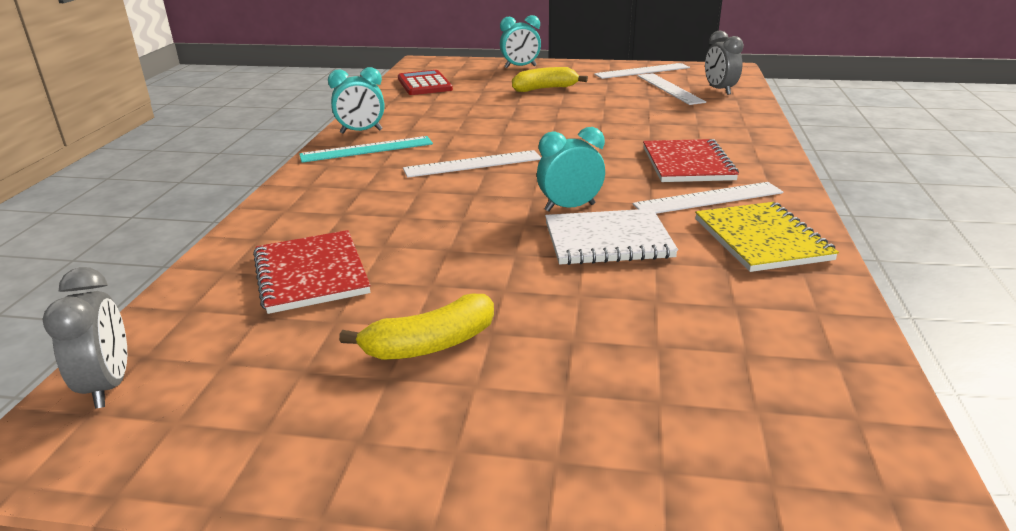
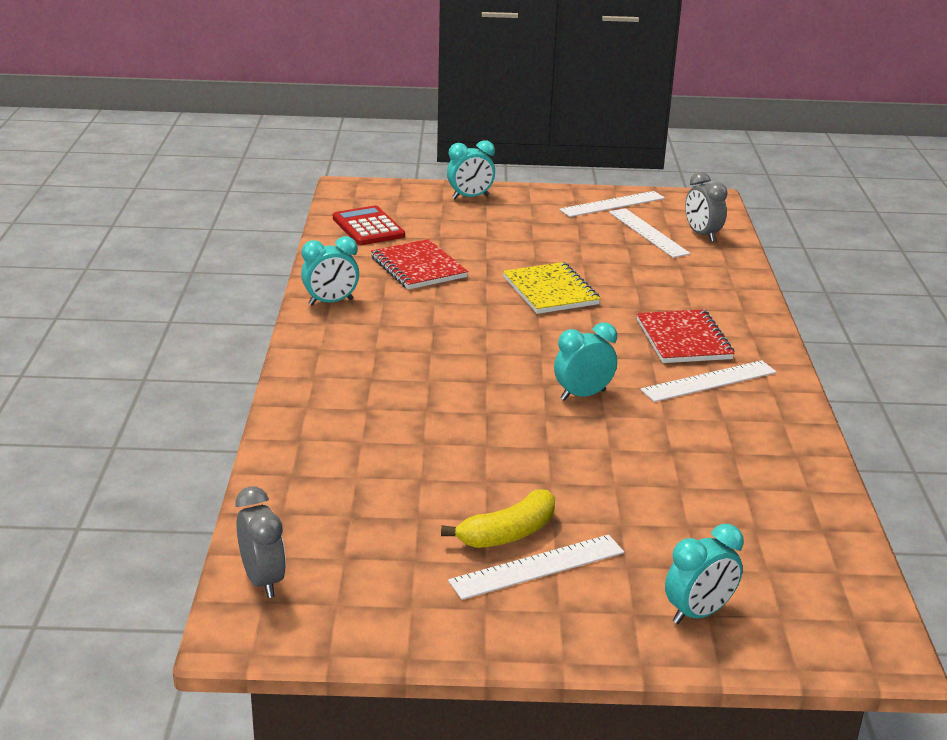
camera: 10 degrees left, 0 degrees up
red notebook [253,230,371,314] -> red notebook moved to [371,239,468,290]
turquoise ruler [299,136,433,163] -> none
white ruler [403,150,541,178] -> white ruler moved to [448,535,624,600]
yellow banana [512,67,588,92] -> none
white notebook [545,209,678,265] -> none
yellow notebook [695,202,839,272] -> yellow notebook moved to [503,262,601,314]
none -> turquoise clock [665,524,744,624]

